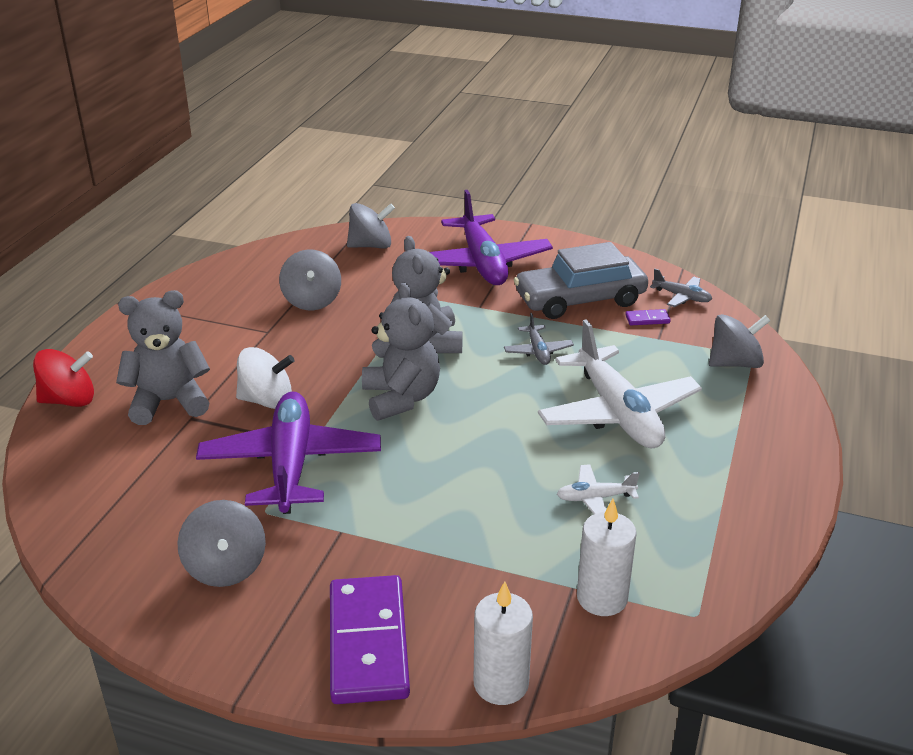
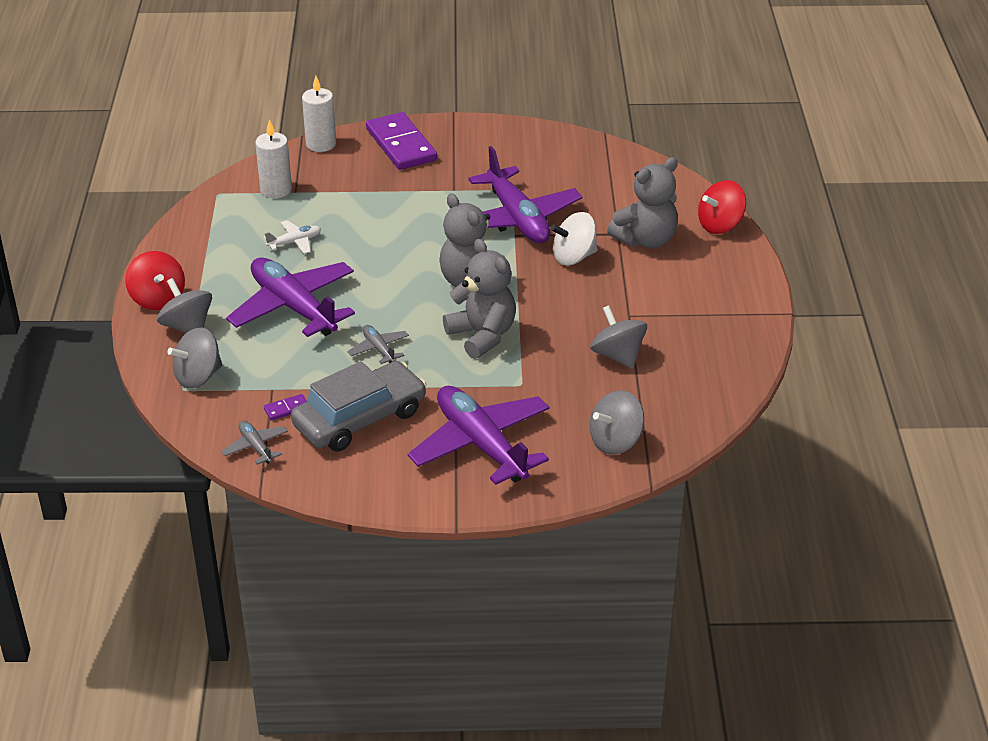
camera: 160 degrees right, 5 degrees up
grey spinning top [177,500,266,587] -> grey spinning top moved to [157,278,212,333]
white plane [538,319,702,448] -> purple plane [226,258,355,337]
grey plane [650,269,712,307] -> grey plane turned 45 degrees clockwise [221,420,288,465]
none -> red spinning top [125,251,185,310]

